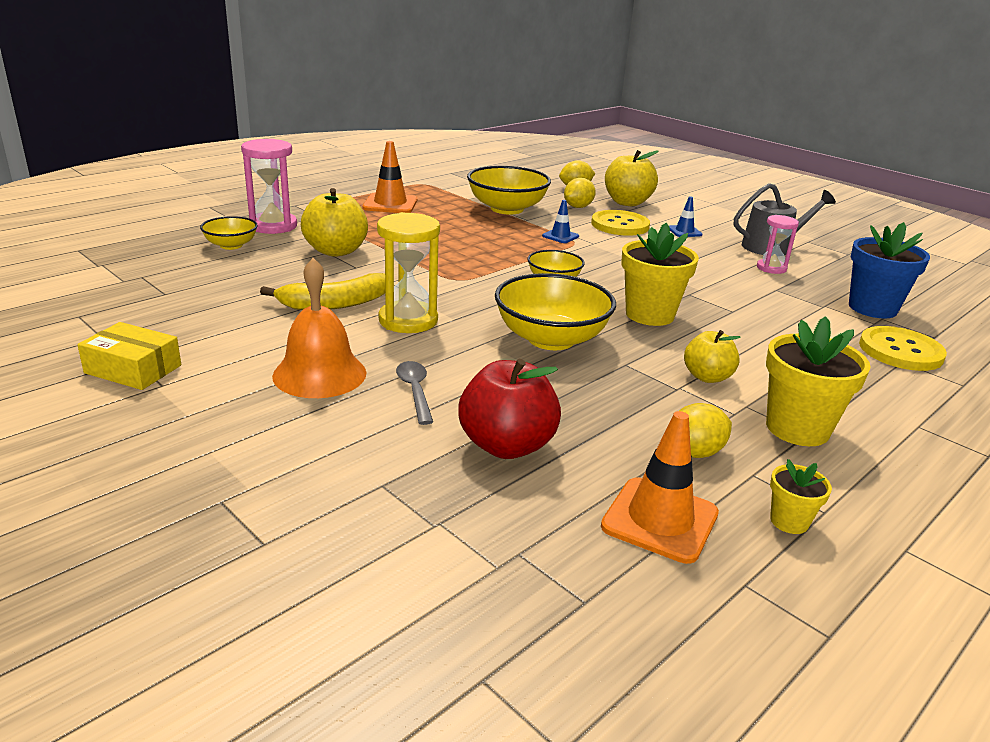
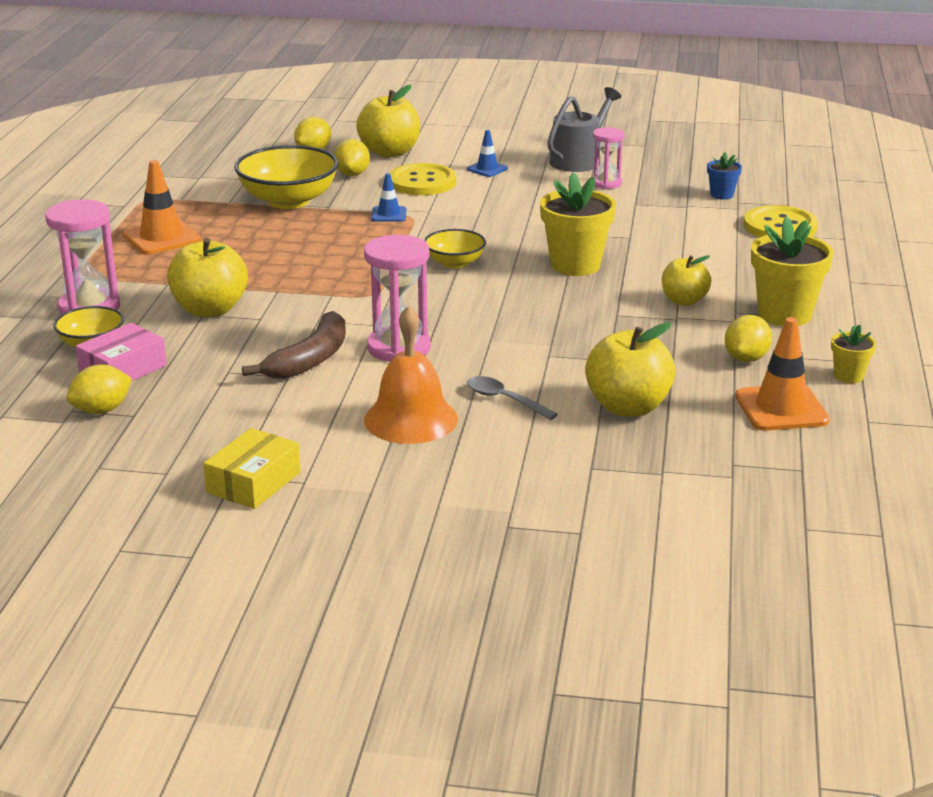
camera: 35 degrees left, 0 degrees up
yellow box [77,322,181,390] -> yellow box turned 45 degrees counterclockwise [203,428,301,509]
yellow banana [260,273,385,310] -> brown banana [242,311,346,379]
yellow hourglass [377,212,440,333] -> pink hourglass [364,235,431,362]
red apple [458,359,561,459] -> yellow apple [585,322,675,417]
yellow bowl [495,273,616,350] -> none
blue flower pot [849,222,930,319] -> blue flower pot [707,152,742,200], size x0.51
none -> yellow lemon [66,365,132,414]
none -> pink box [75,323,167,381]

